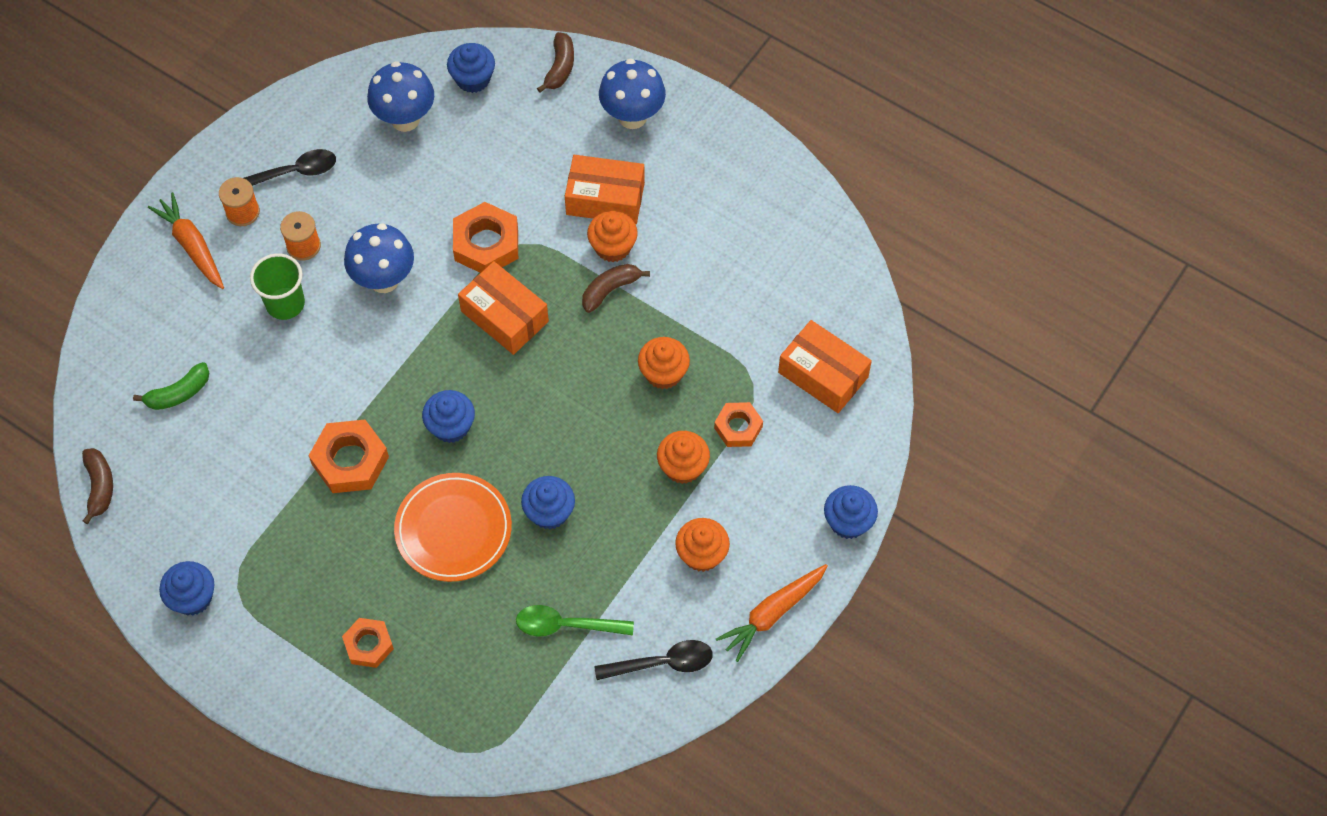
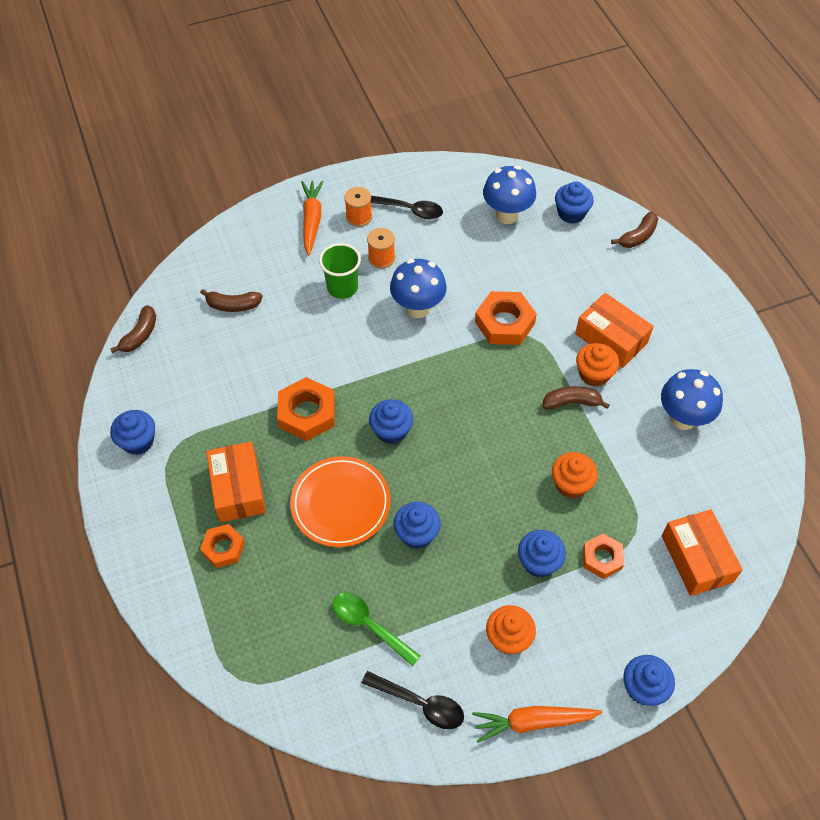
camera: 35 degrees right, 5 degrees down
green banana [133,362,209,410] -> brown banana [200,289,262,312]
orange box [458,261,549,355] -> orange box moved to [206,442,266,522]
blue mushroom [599,58,666,129] -> blue mushroom moved to [661,369,723,430]
orange cupcake [657,431,710,484] -> blue cupcake [518,530,566,577]

